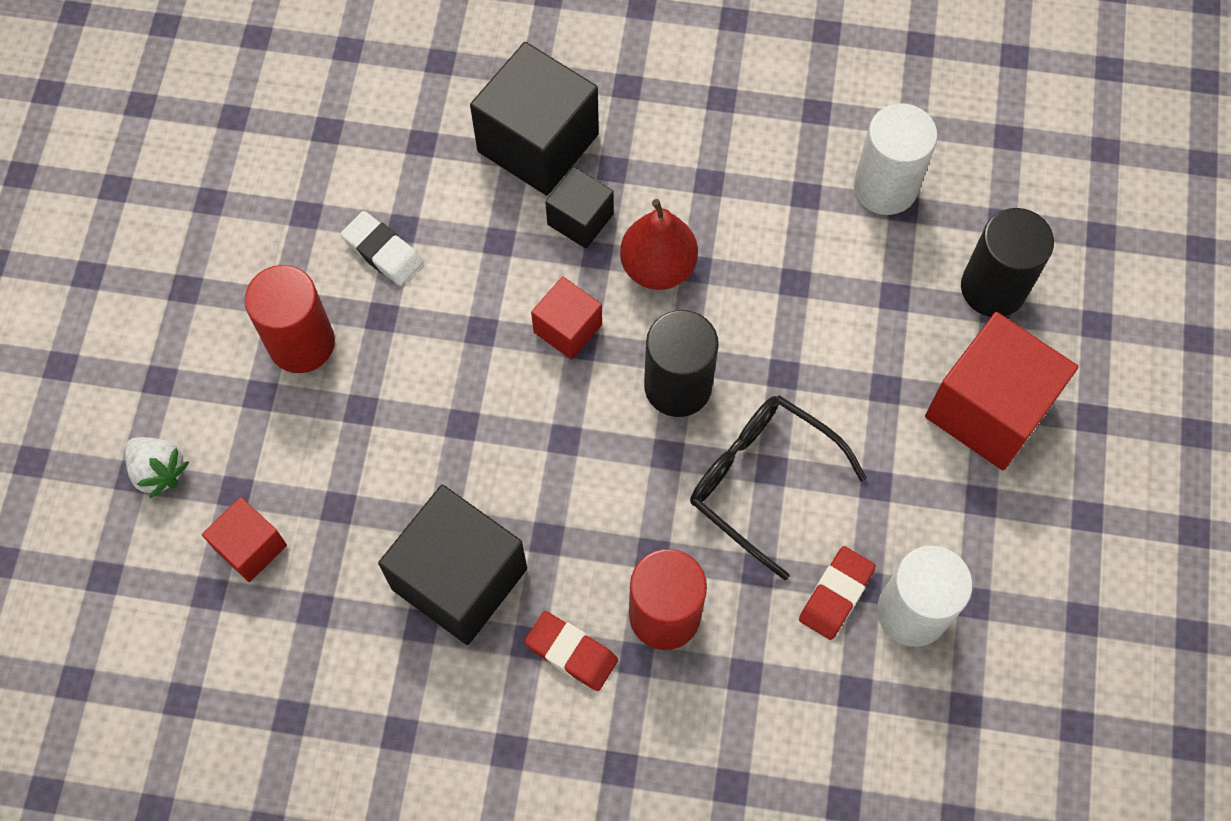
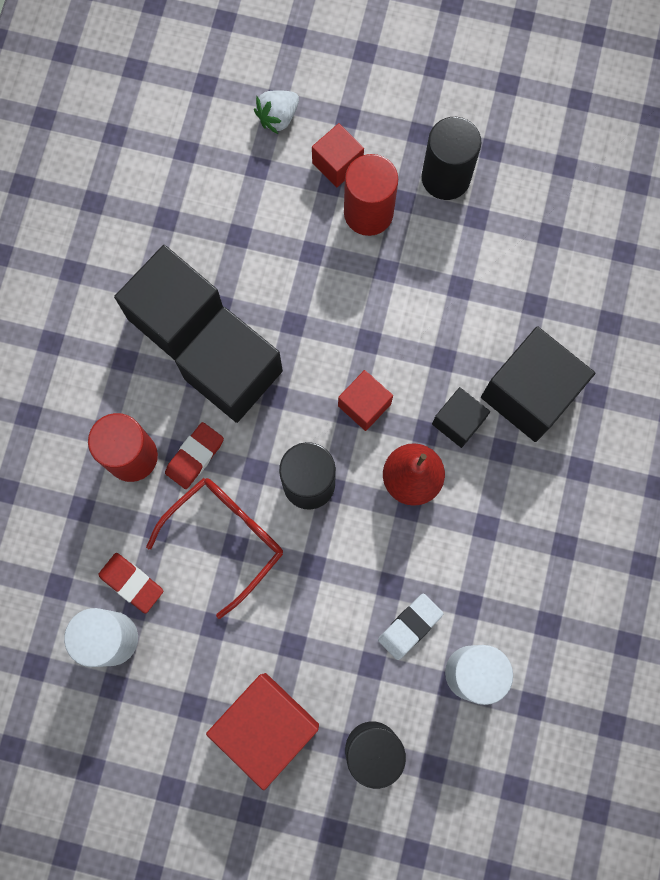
camera: 95 degrees right, 10 degrees up
red cube [202,497,287,582] -> red cube moved to [312,123,364,187]
white eraser [341,211,423,286] -> white eraser moved to [378,594,444,660]
red eraser [524,611,618,691] -> red eraser moved to [165,422,224,489]
black glasses [690,395,867,580] -> red glasses [146,478,283,619]
none -> black cube [175,307,283,423]
none -> black cylinder [422,117,481,200]

